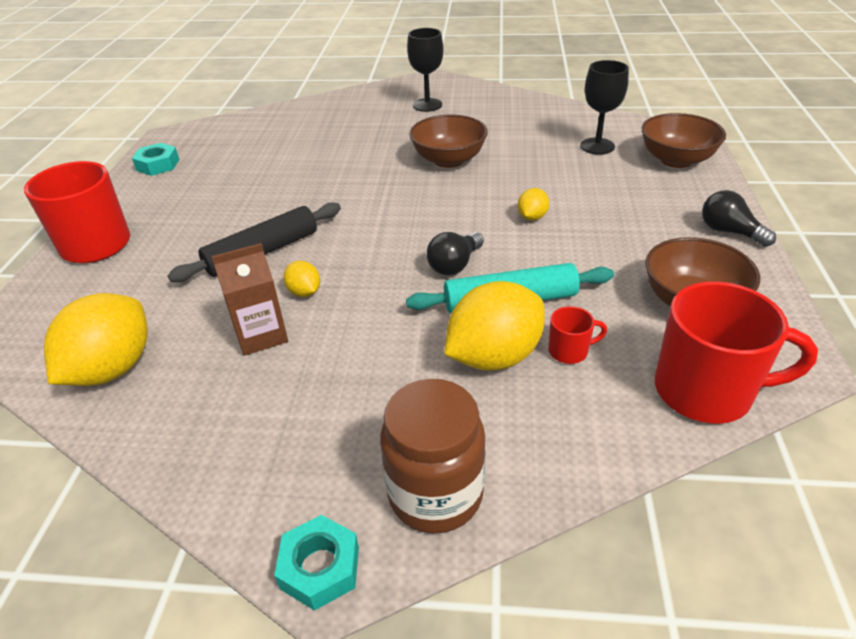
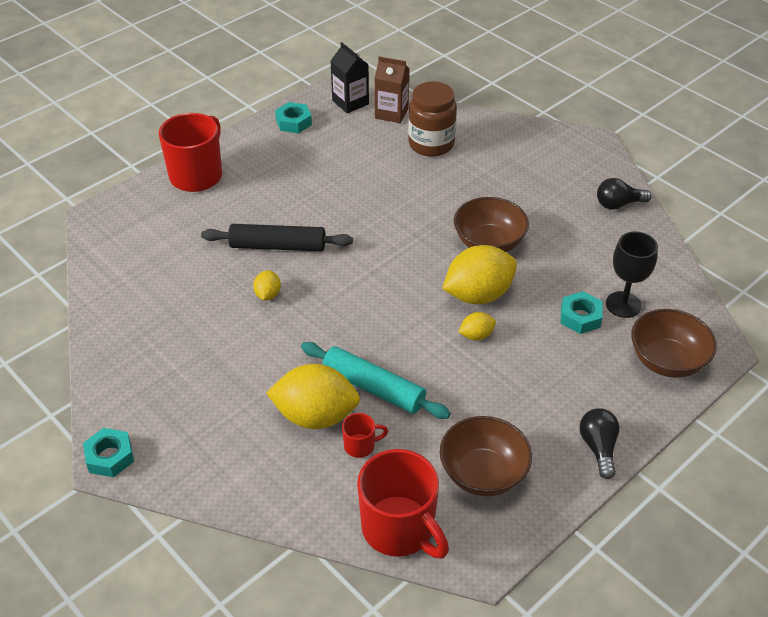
camera: 40 degrees right, 5 degrees up
yellow lemon [44,293,148,386] -> yellow lemon moved to [442,245,517,304]
brown carton [212,243,288,356] -> brown carton moved to [374,56,409,123]
brown jar [380,379,486,534] -> brown jar moved to [408,82,457,157]
black goblet [407,28,443,112] -> none
black light bulb [427,232,484,275] -> black light bulb moved to [597,178,652,210]
red mug [549,306,607,364] -> red mug turned 45 degrees counterclockwise [342,413,388,458]
none -> black carton [331,42,369,113]
none -> turquoise nut [561,291,603,334]

